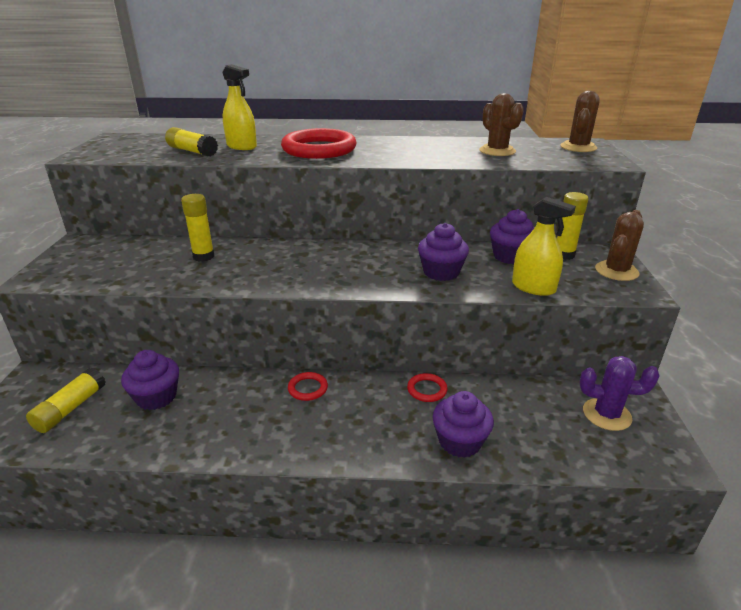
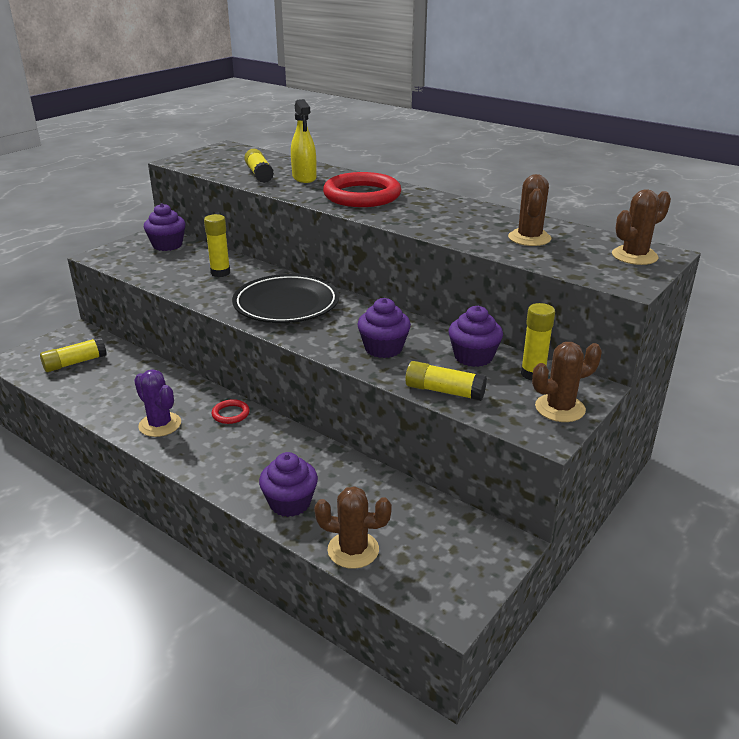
camera: 35 degrees right, 0 degrees up
purple cupcake [121,350,179,410] -> purple cupcake moved to [144,203,186,251]
red ring [407,373,448,402] -> none
yellow spray bottle [512,197,576,296] -> yellow glue stick [405,361,487,401]
purple cactus [580,356,660,431] -> purple cactus moved to [134,369,181,437]
none -> black plate [232,274,339,323]
none -> brown cactus [314,486,392,569]

